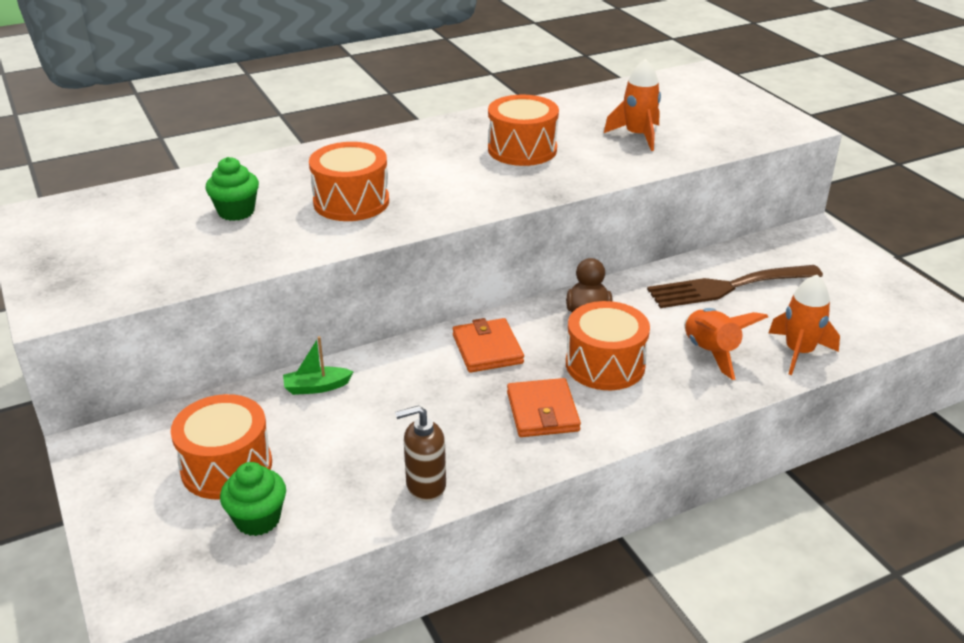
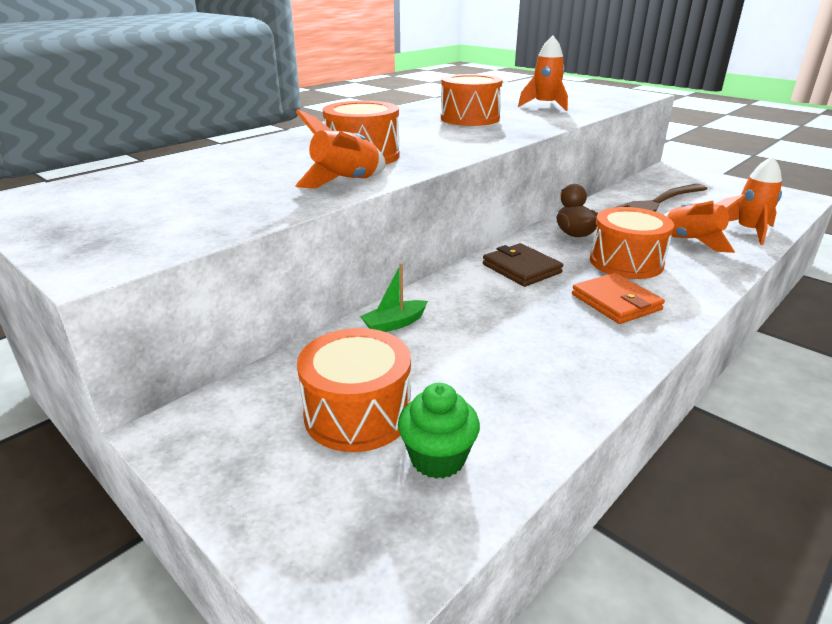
camera: 20 degrees left, 5 degrees down
green cupcake [206,157,259,221] -> none
brown soap dispenser [395,405,446,502] -> none
orange wallet [453,318,524,373] -> brown wallet [483,243,563,287]
none -> orange rocket [295,109,386,189]

